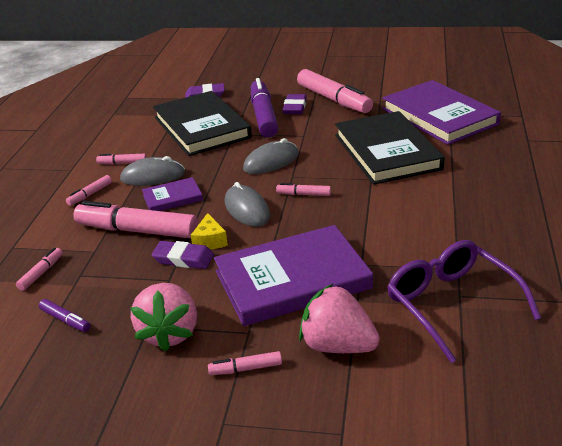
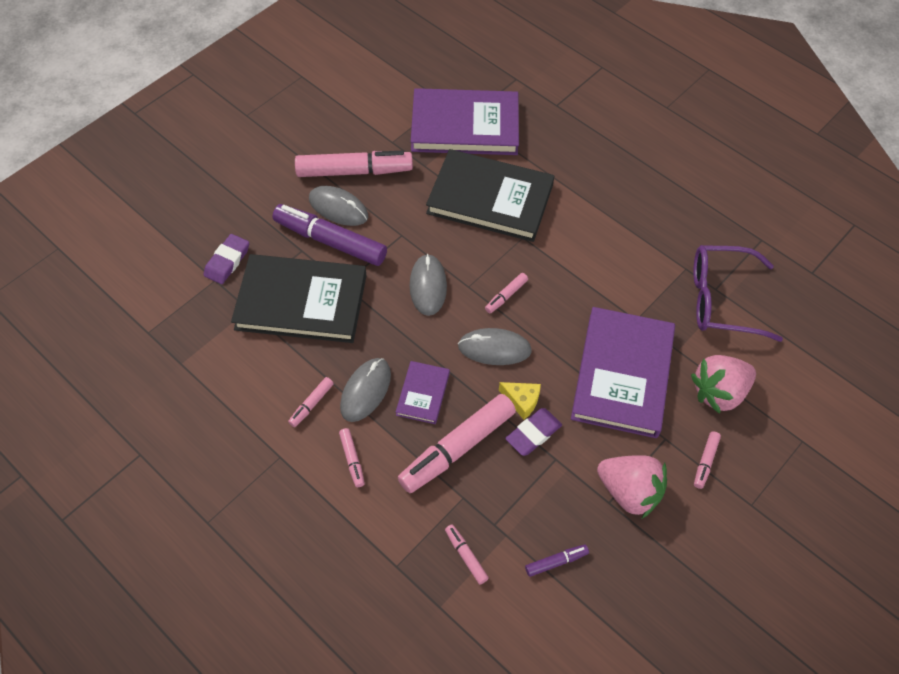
camera: 60 degrees left, 25 degrees up
purple eraser [283,94,307,114] -> grey mouse [309,186,368,226]

